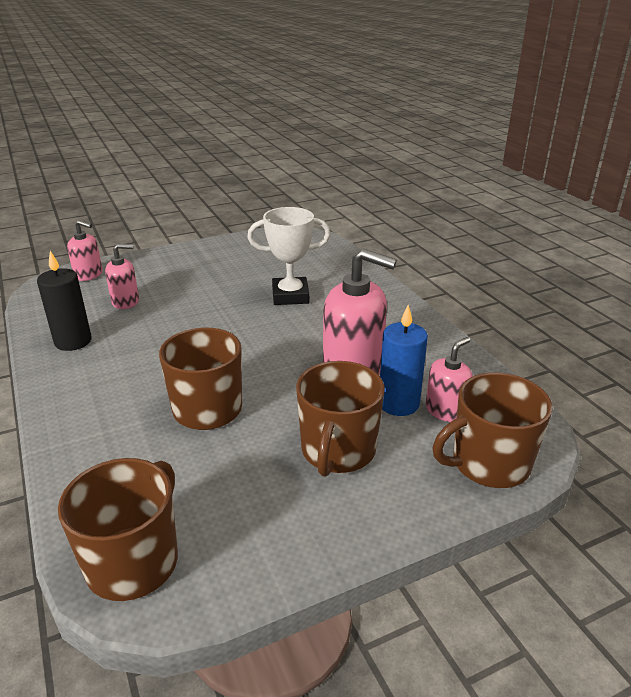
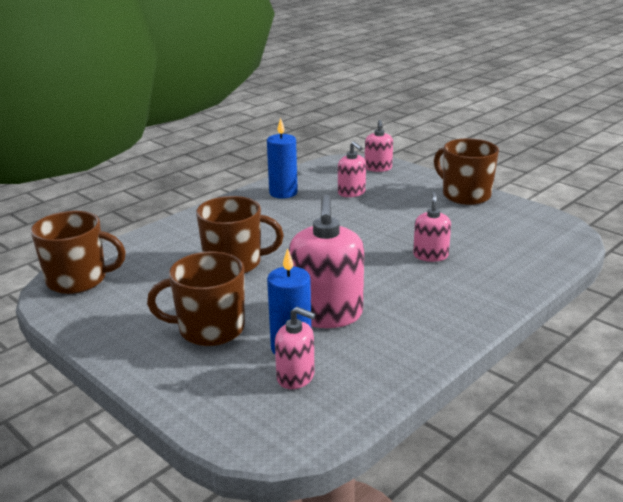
camera: 70 degrees right, 5 degrees down
black candle [37,251,92,351] -> blue candle [267,117,298,199]
white trophy [247,207,330,305] -> pink soap dispenser [413,191,451,262]
brown mug [433,372,553,488] -> brown mug moved to [434,139,499,205]

